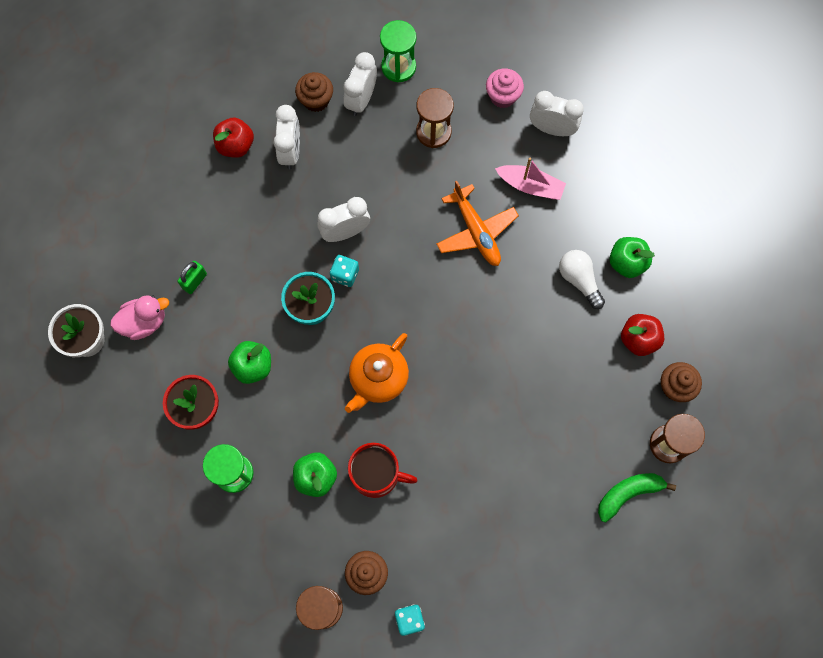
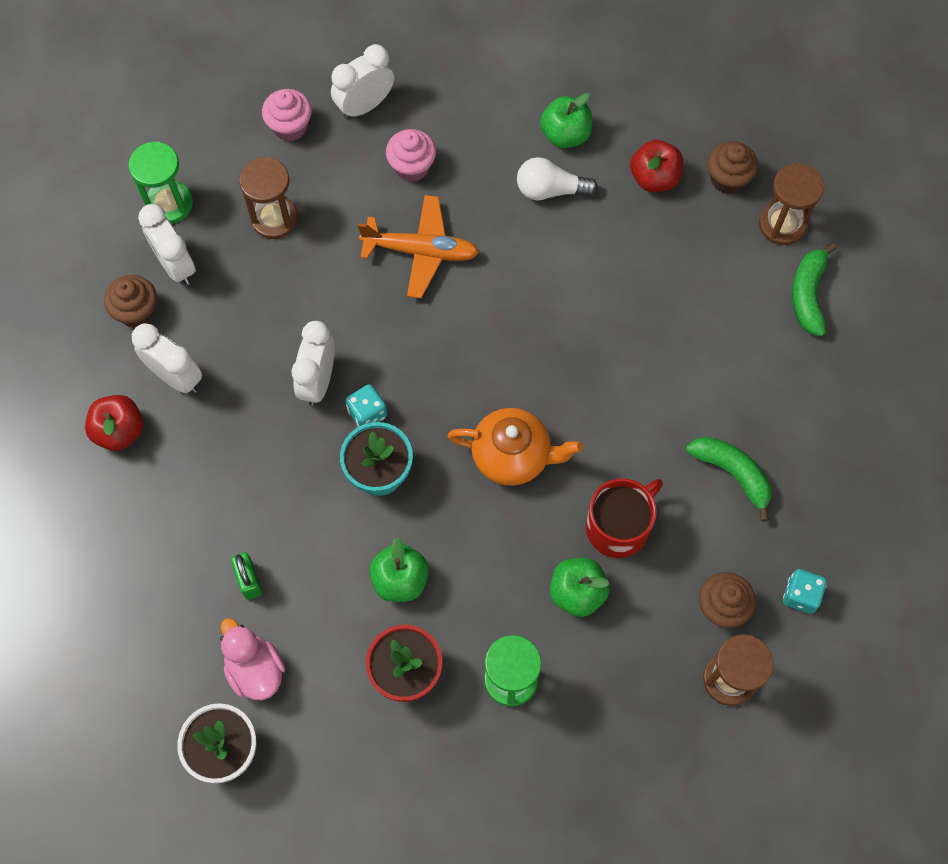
camera: 55 degrees left, 5 degrees down
pink duck [110,295,169,340] -> pink duck turned 45 degrees counterclockwise [220,618,285,700]
orange teapot [345,333,409,413] -> orange teapot turned 60 degrees counterclockwise [448,408,583,486]
pink boat [495,158,566,200] -> pink cupcake [386,129,436,182]
none -> green banana [686,437,771,522]

